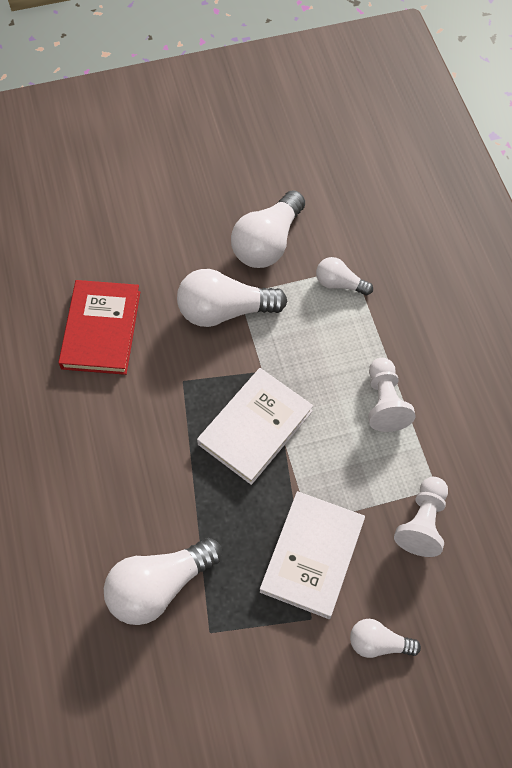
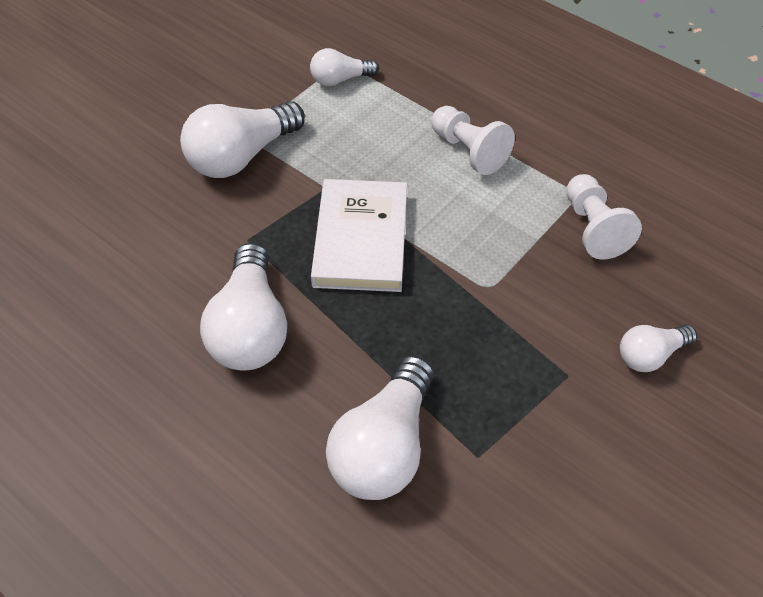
camera: 35 degrees left, 10 degrees down
red book [58,280,140,375] -> none
white light bulb [231,190,305,268] -> white light bulb moved to [200,243,287,371]
white book [260,491,365,619] -> none

